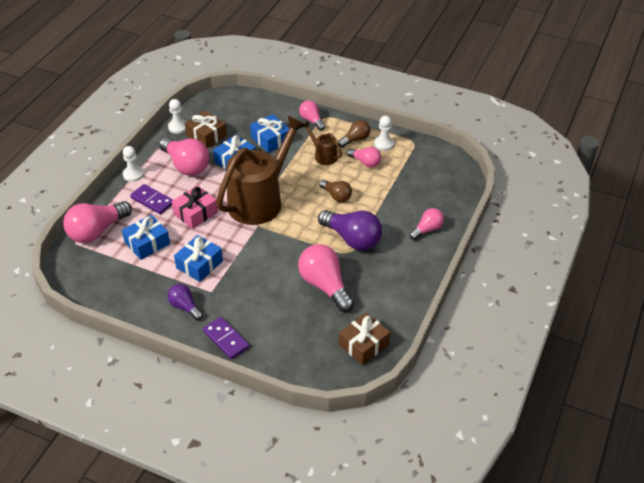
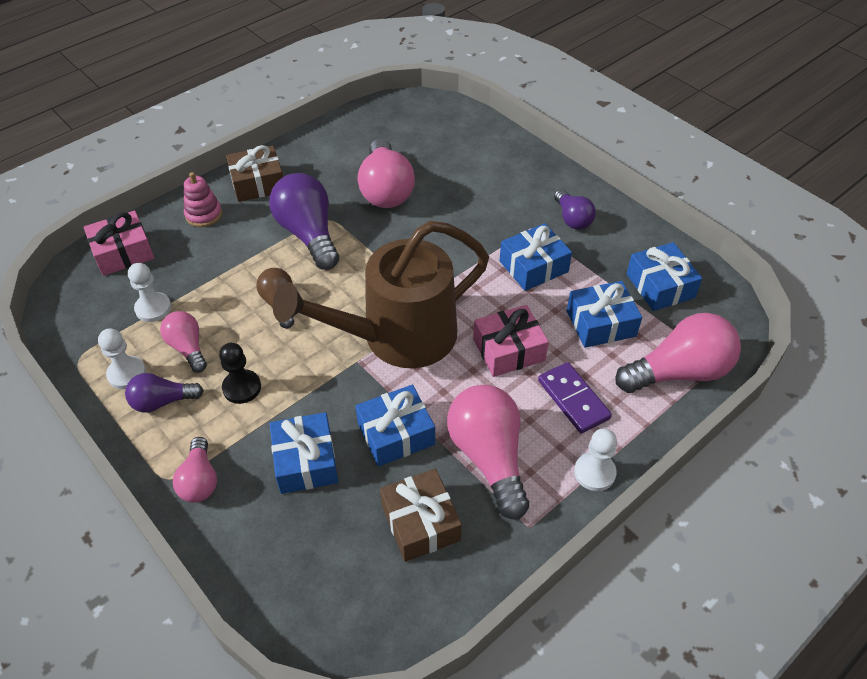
camera: 155 degrees left, 5 degrees up
white pawn [168,99,186,134] -> white pawn moved to [128,263,171,322]
purple domino [203,317,250,359] -> none
brown watering can [305,121,342,165] -> black pawn [219,343,261,404]
brown light bulb [338,120,370,148] -> purple light bulb [125,373,204,412]
brown gift [339,312,390,365] -> brown gift moved to [226,145,283,202]
pink light bulb [409,208,444,240] -> pink stacking toy [184,172,222,227]
none -> pink gift [84,210,154,276]
none -> blue gift [627,242,702,311]

